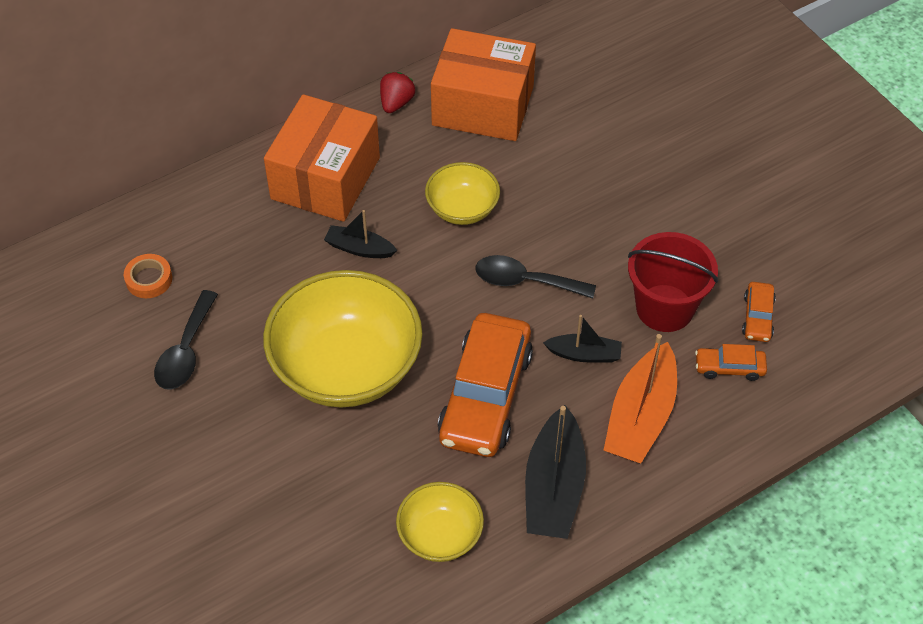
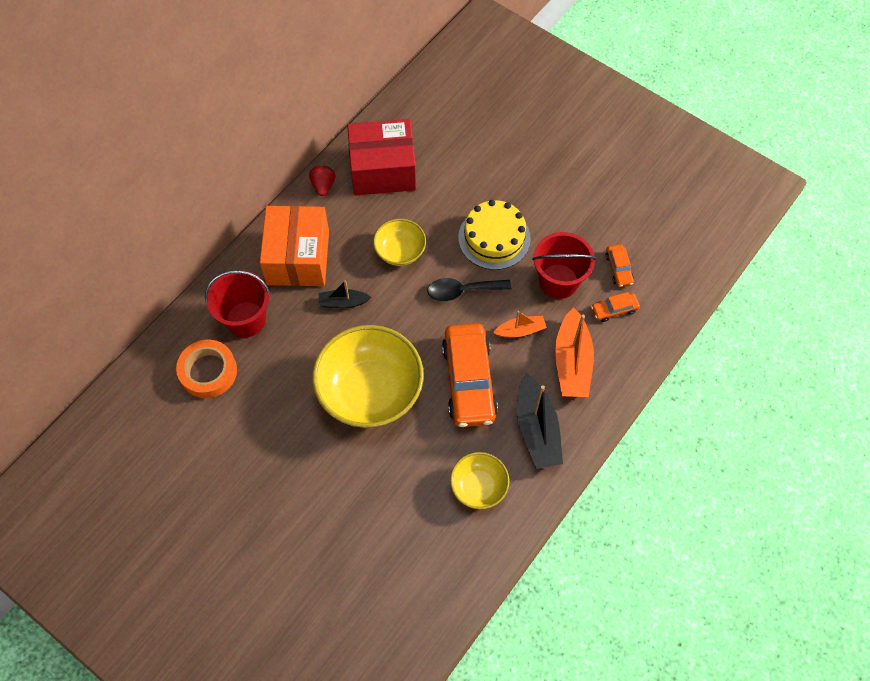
camera: 20 degrees left, 10 degrees up
orange tape [124,254,172,298] -> orange tape [176,339,237,398], size x1.72
black spoon [154,290,218,389] -> none
orange box [431,28,536,141] -> red box [347,119,416,195]
black boat [543,315,622,363] -> orange boat [493,311,547,338]
none -> red bucket [205,270,270,338]
none -> yellow cake [458,200,531,270]

